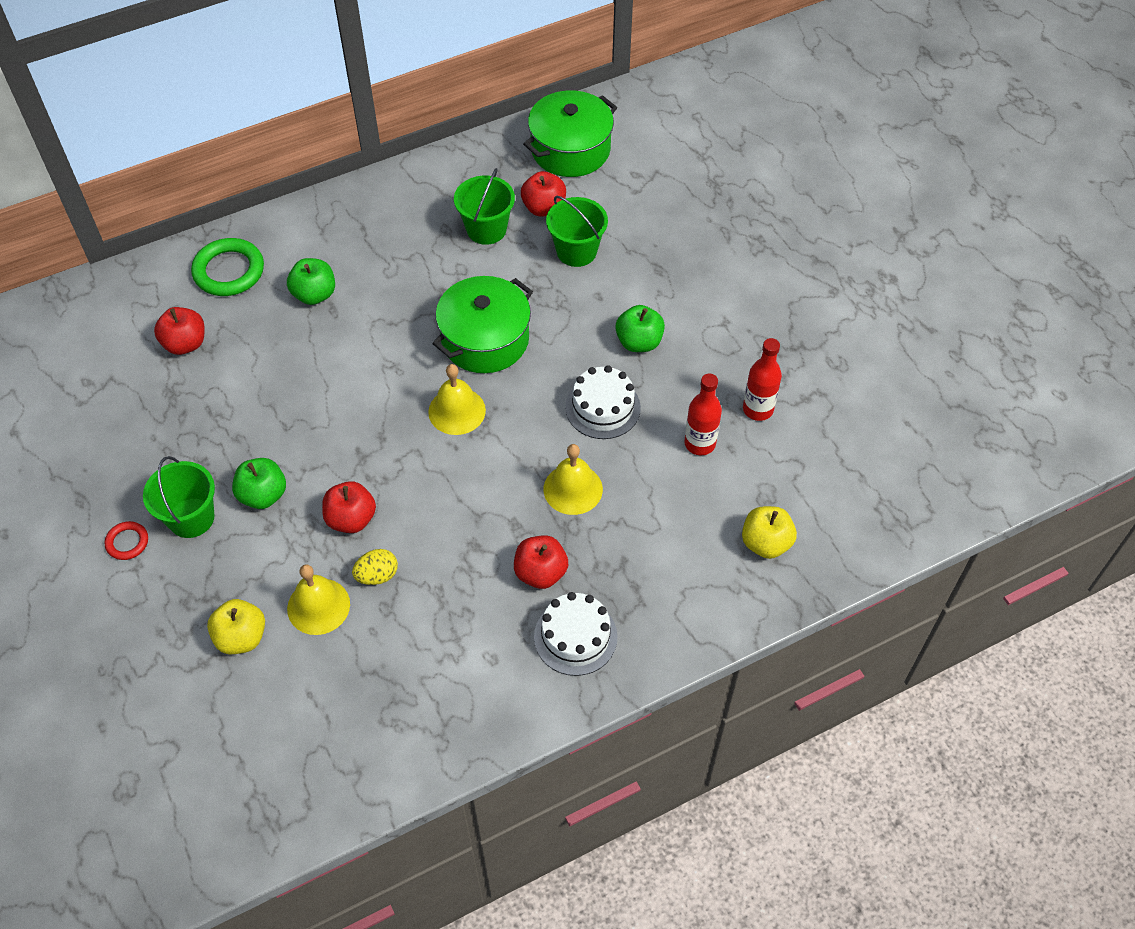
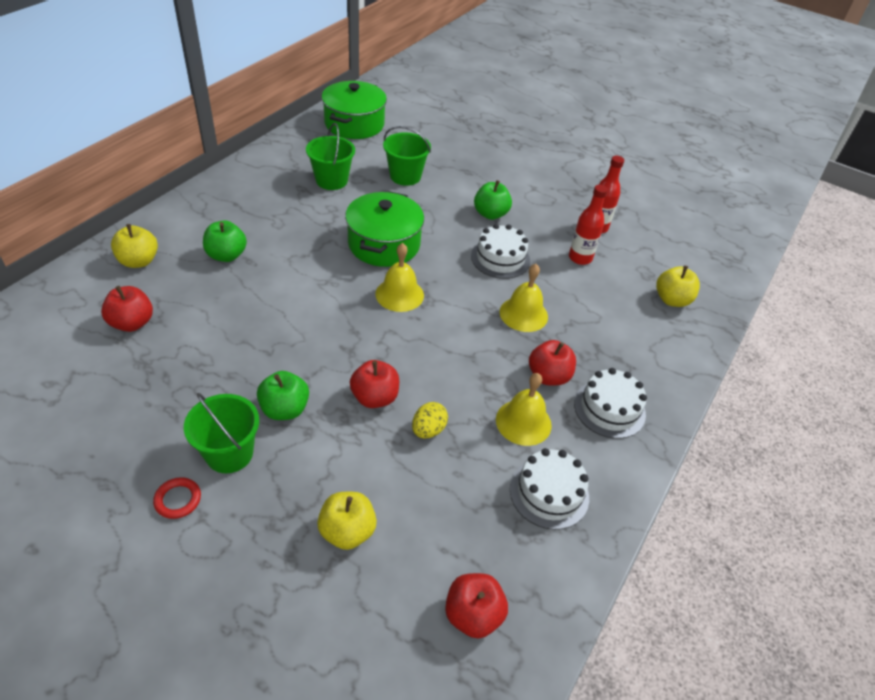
camera: 35 degrees left, 10 degrees down
green ring [191,238,264,296] -> yellow apple [111,224,158,268]
yellow bell [287,564,350,635] -> yellow bell moved to [496,373,552,446]
red apple [521,171,566,217] -> red apple moved to [445,573,508,639]
none -> white cake [510,448,589,530]

